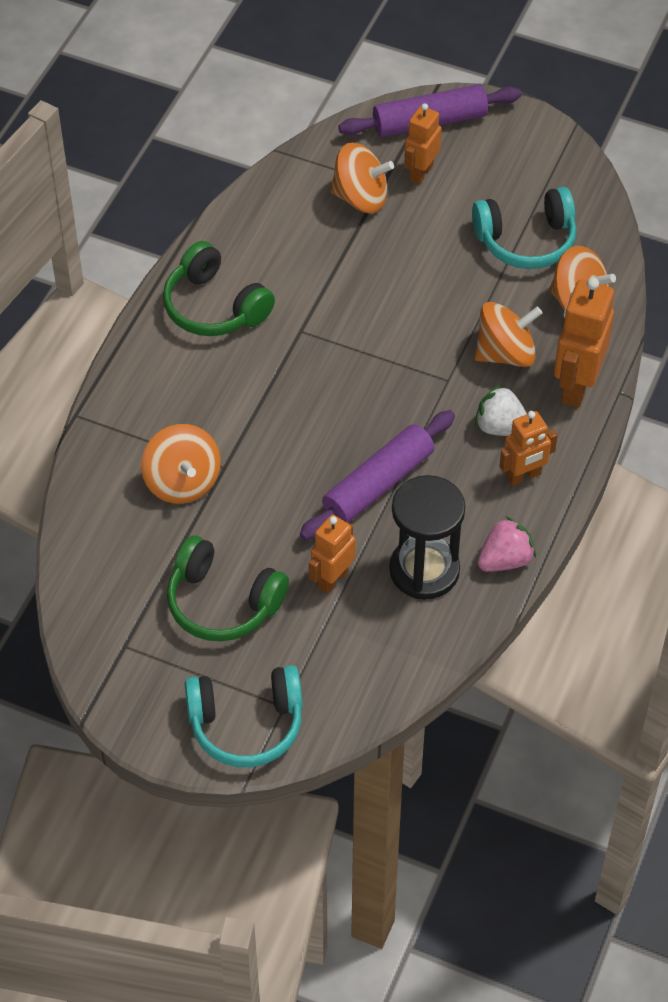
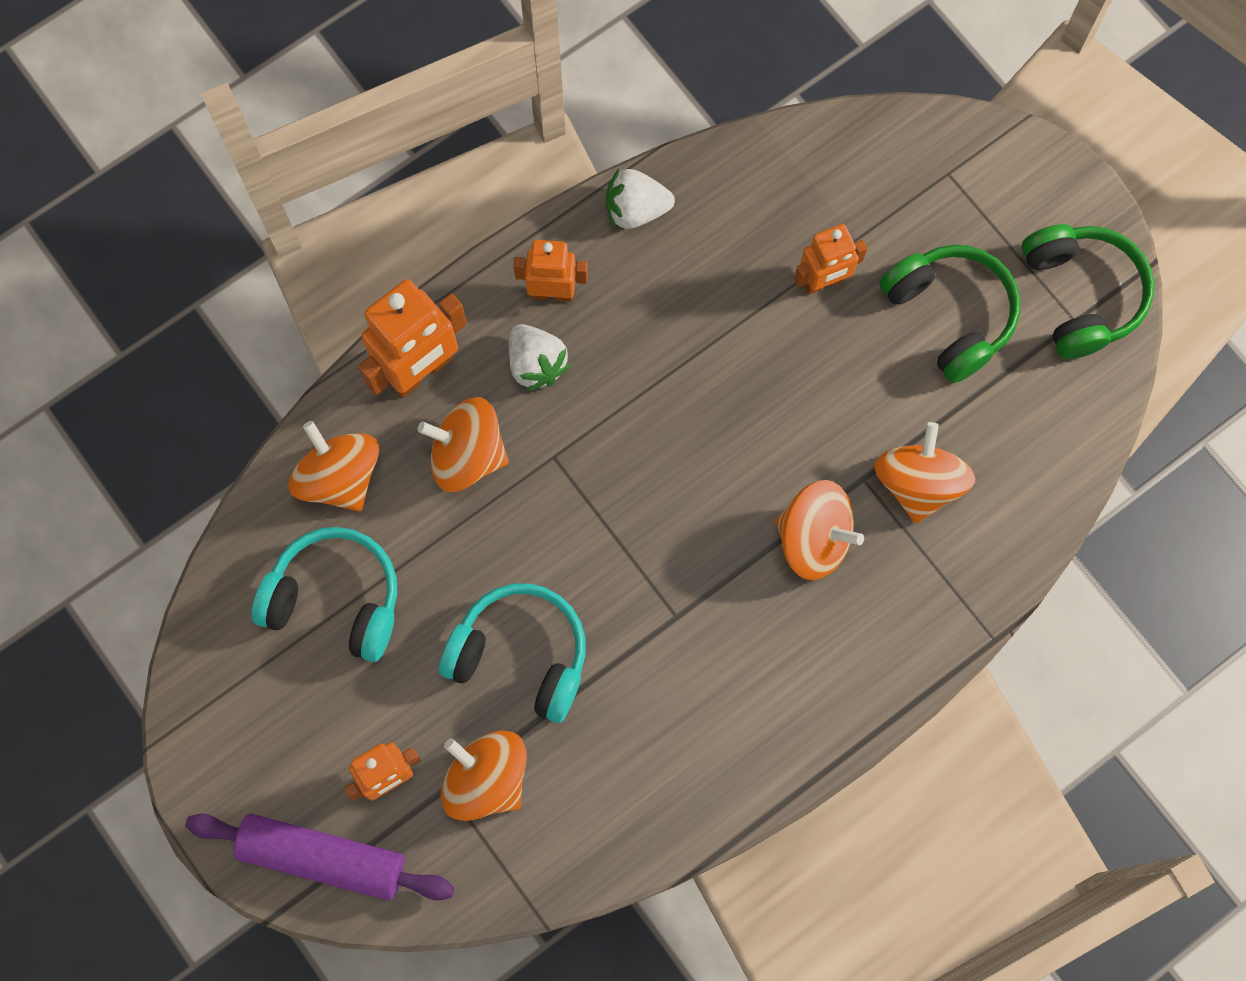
camera: 150 degrees left, 20 degrees up
green headphones [163,241,275,336] -> green headphones moved to [1022,224,1154,359]
turquoise headphones [185,665,303,767] -> turquoise headphones moved to [439,583,586,723]
purple rolling pin [300,410,455,540] -> none
black hourglass [389,475,465,600] -> none
pink strawberry [477,516,536,572] -> white strawberry [606,168,675,229]
none -> orange spinning top [775,480,864,580]

